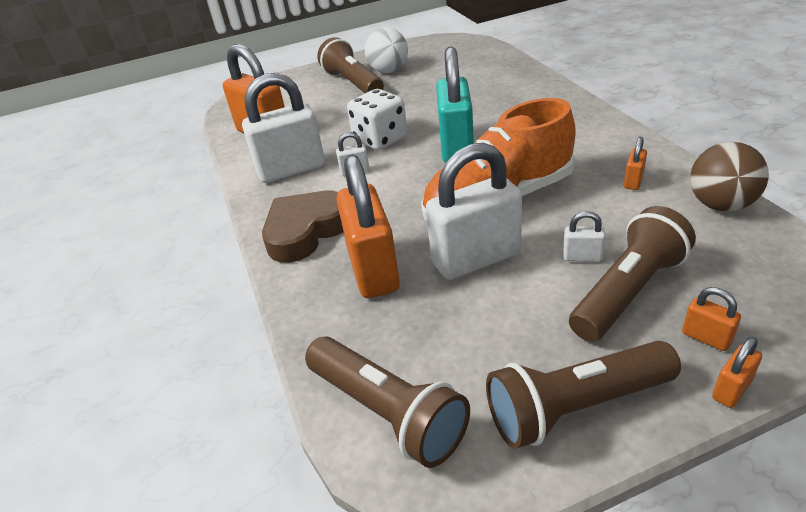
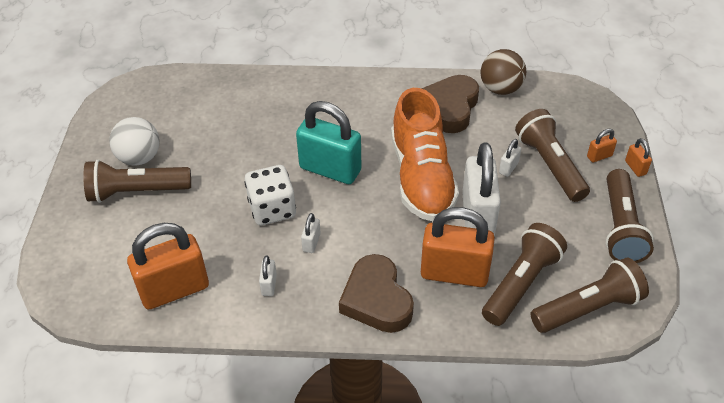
camera: 70 degrees left, 10 degrees up
white padlock [242,73,325,183] -> white padlock [259,255,277,296], size x0.42
orange padlock [624,137,647,190] -> brown heart [421,75,479,133]
none -> brown flashlight [482,223,567,326]

